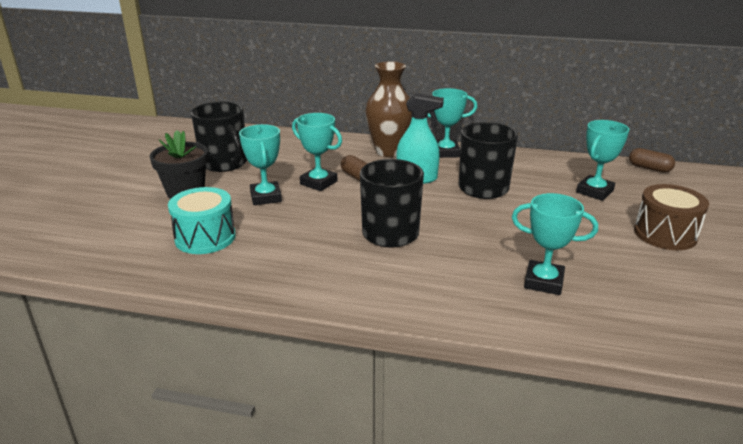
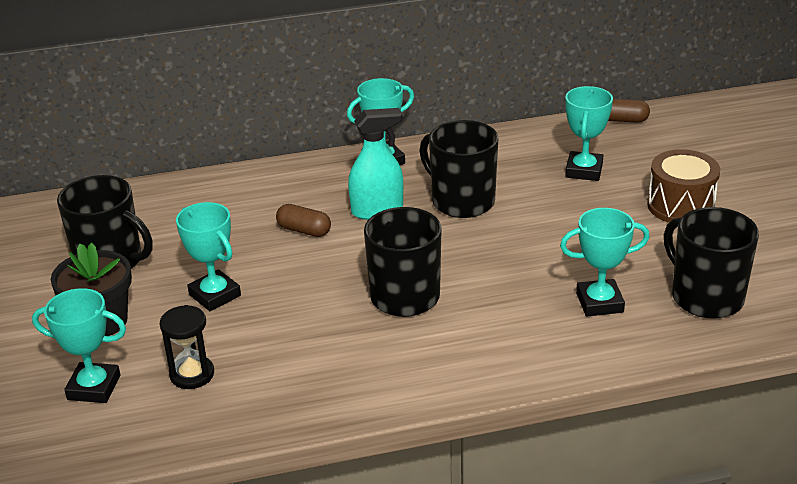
camera: 25 degrees left, 5 degrees up
turquoise drum [168,187,236,254] -> black hourglass [160,305,214,389]
turquoise trophy [292,113,342,191] -> turquoise trophy moved to [32,288,126,403]
brown vase [365,61,412,157] -> none
none -> black mug [664,207,759,319]

